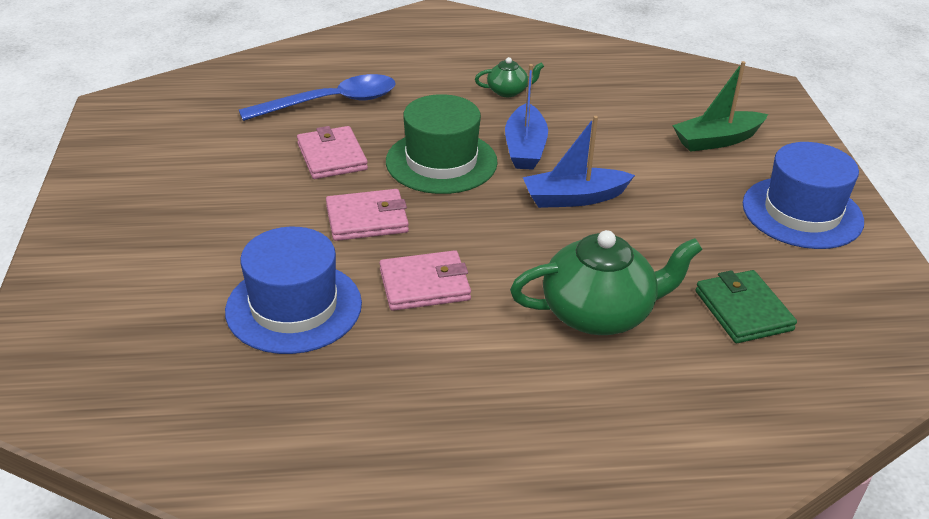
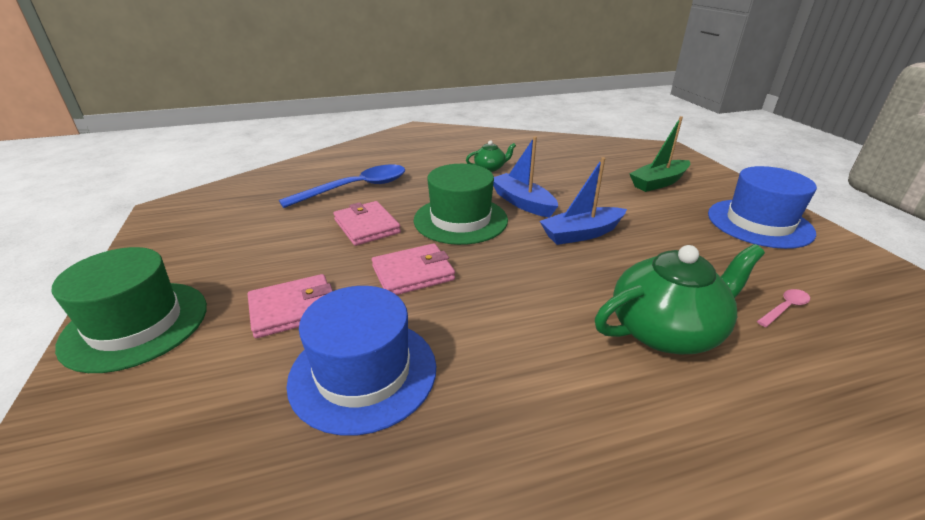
camera: 10 degrees left, 5 degrees down
pink wallet [380,250,471,311] -> pink wallet moved to [248,274,333,338]
blue boat [505,64,548,170] -> blue boat turned 150 degrees clockwise [493,136,558,218]
green wallet [696,270,797,343] -> pink spoon [757,289,810,327]
none -> green hat [52,247,207,373]

